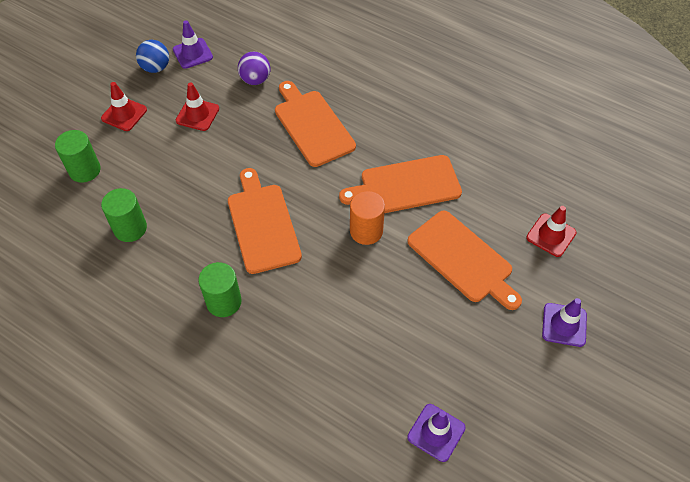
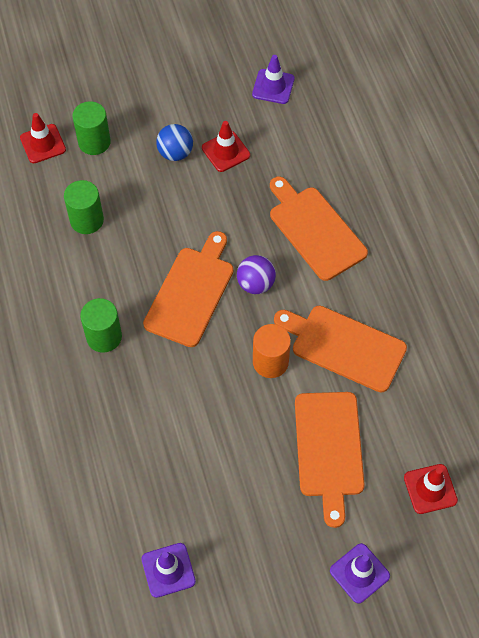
camera: 40 degrees right, 5 degrees up
red traffic cone [101,82,147,131] -> red traffic cone moved to [20,113,66,163]
blue ball [136,40,169,73] -> blue ball moved to [156,124,193,161]
purple ball [238,52,270,85] -> purple ball moved to [237,255,276,294]
orange cutting board [275,81,356,167] -> orange cutting board turned 45 degrees counterclockwise [270,177,368,281]

